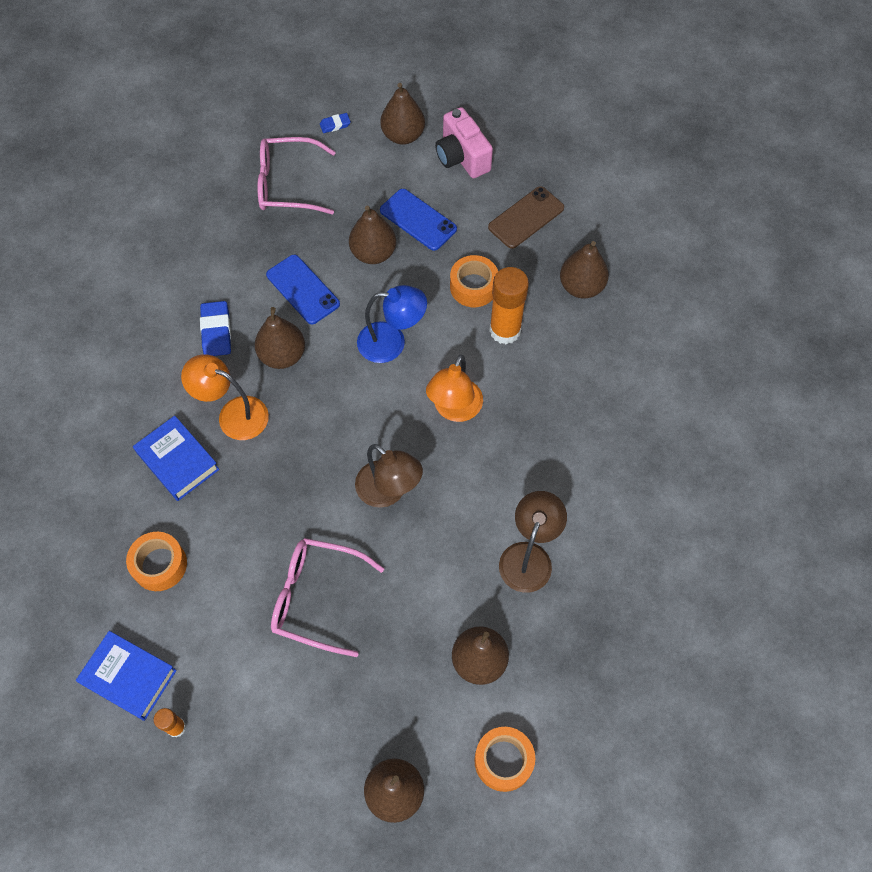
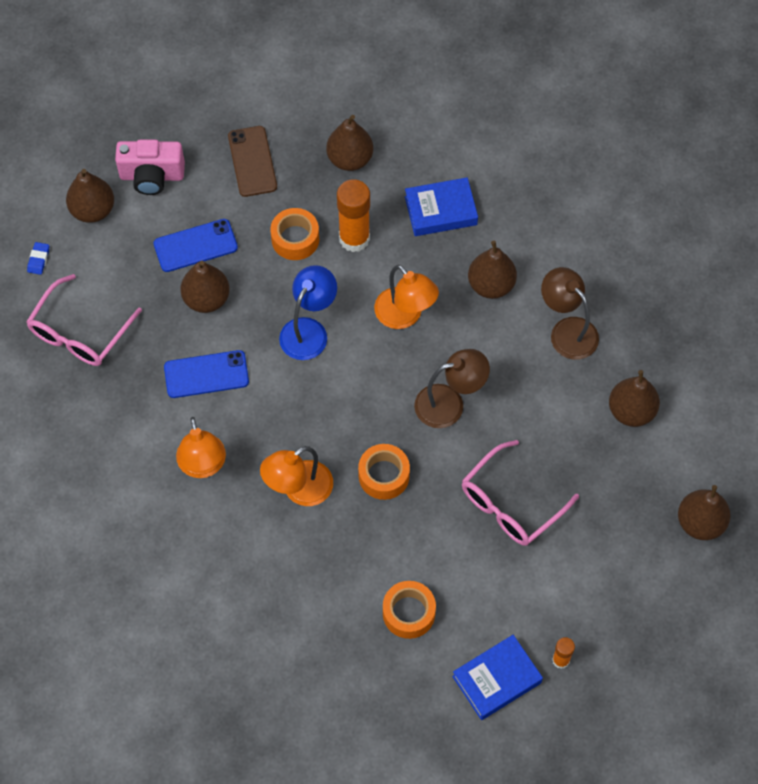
camera: 60 degrees left, 0 degrees up
blue book [133,416,220,501] -> blue book moved to [405,177,478,236]
blue eraser [200,301,231,356] -> orange lamp [176,417,226,478]
brown pear [255,307,305,369] -> brown pear moved to [468,241,517,299]
orange tape [474,727,535,792] -> orange tape moved to [358,444,410,500]

